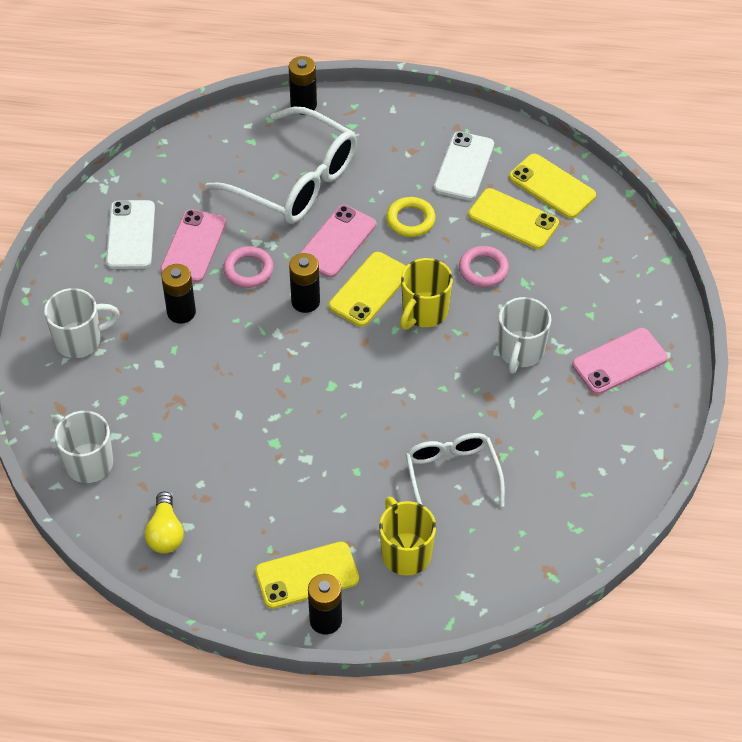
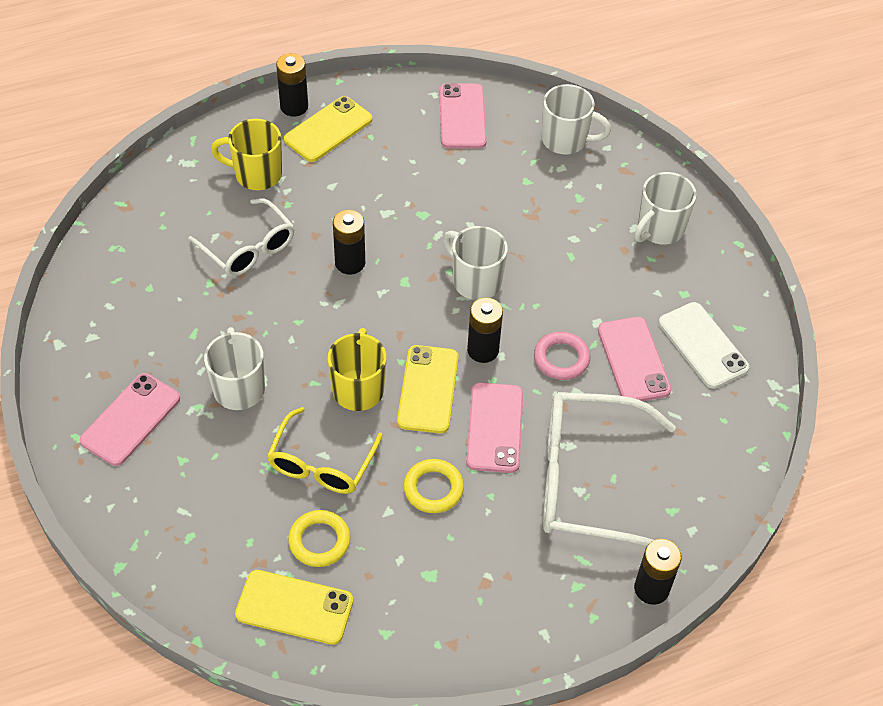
camera: 150 degrees right, 0 degrees up
yellow light bulb [145,491,184,553] -> pink phone [439,84,487,148]
black battery [161,264,196,324] -> black battery moved to [333,210,365,275]
yellow mug [379,497,436,576] -> yellow mug turned 150 degrees clockwise [211,119,282,190]
white phone [434,132,494,200] -> none
pink ring [459,246,509,287] -> yellow glasses [267,407,383,494]
yellow phone [468,188,559,249] -> yellow ring [288,510,351,567]
none -> white mug [443,226,508,300]

